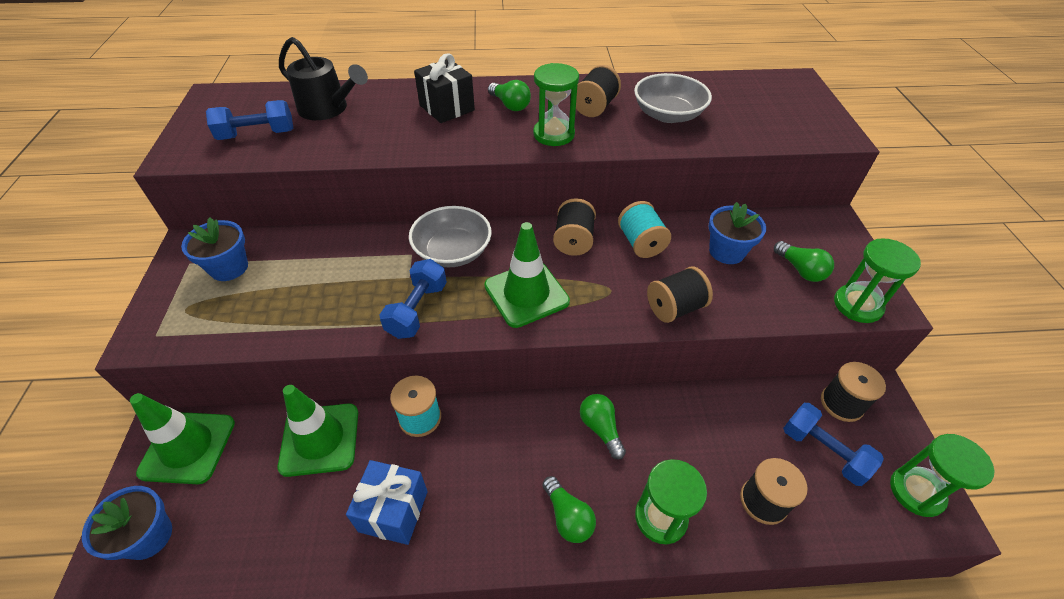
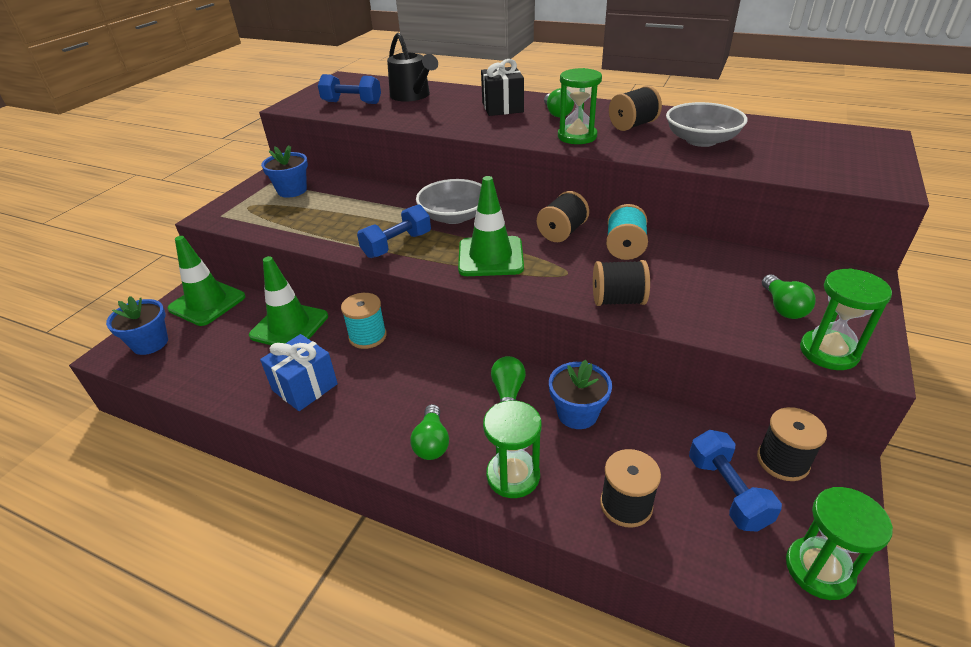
camera: 30 degrees right, 10 degrees down
blue flower pot [708,202,766,264] -> blue flower pot moved to [549,360,612,429]

